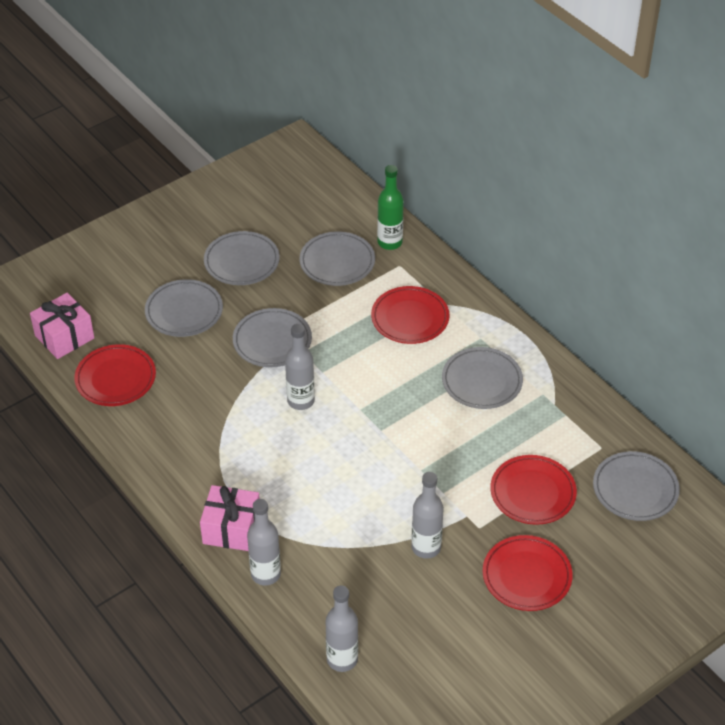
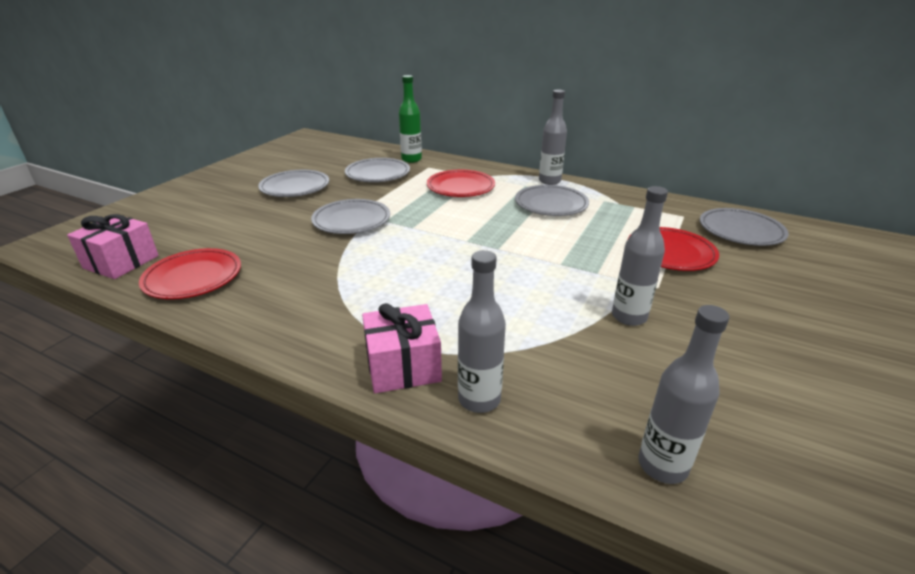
camera: 25 degrees left, 15 degrees down
grey plate [145,279,223,337] -> none
grey bottle [285,324,315,410] -> grey bottle moved to [539,90,567,185]
red plate [483,535,573,611] -> none

